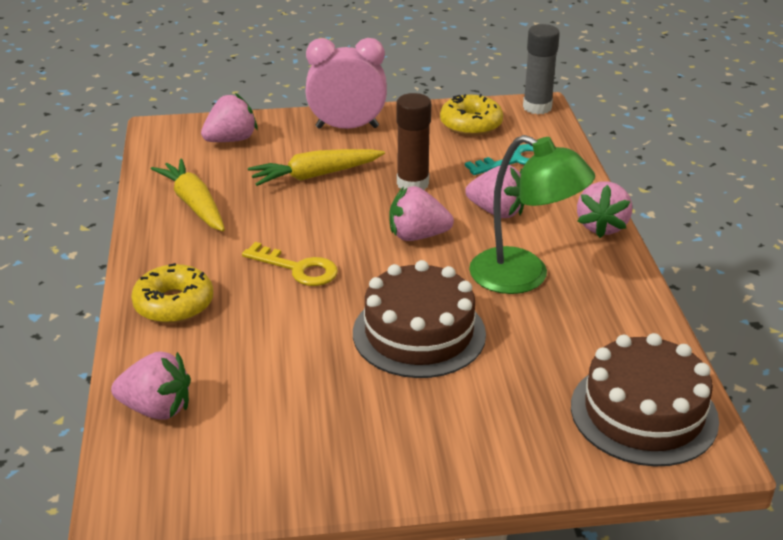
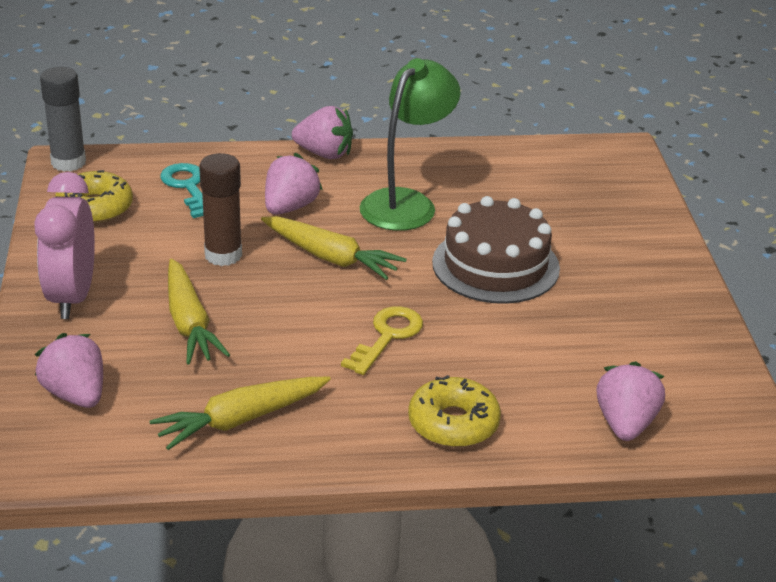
camera: 90 degrees left, 0 degrees up
pink strawberry [389,186,454,241] -> yellow carrot [261,216,407,280]
brown cake [571,333,719,467] -> none

